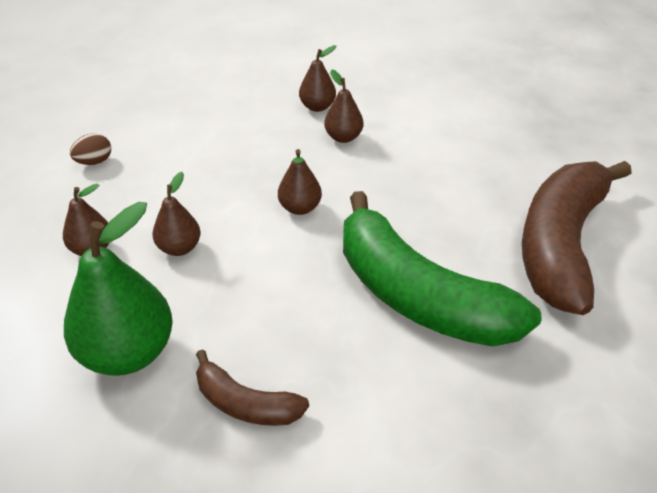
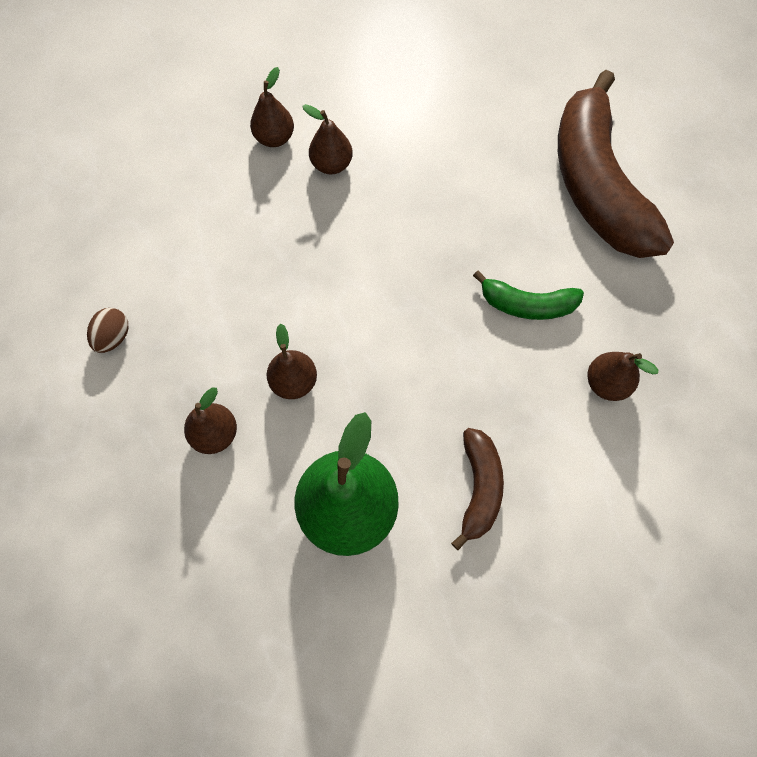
camera: 35 degrees left, 25 degrees up
brown banana [196,349,309,426] -> brown banana turned 75 degrees counterclockwise [451,428,504,550]
brown pear [278,149,322,215] -> brown pear moved to [587,352,658,401]
green banana [343,191,542,347] -> green banana [473,271,584,320], size x0.48

